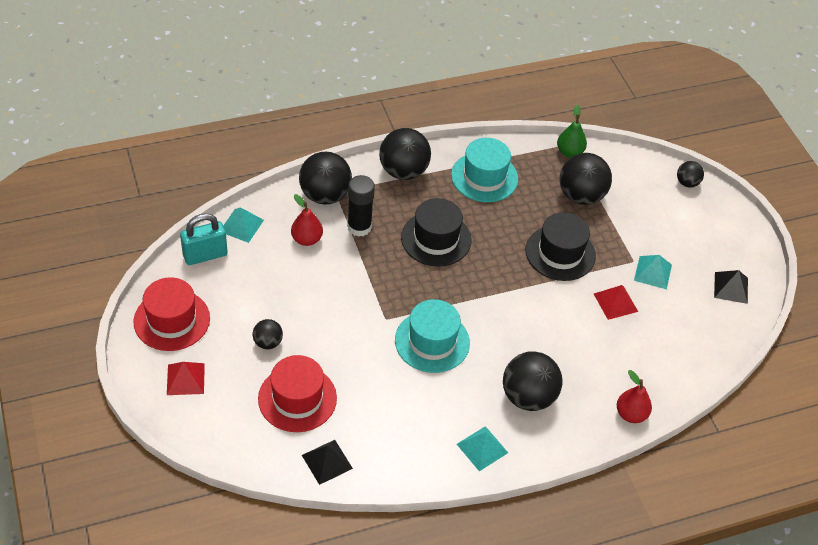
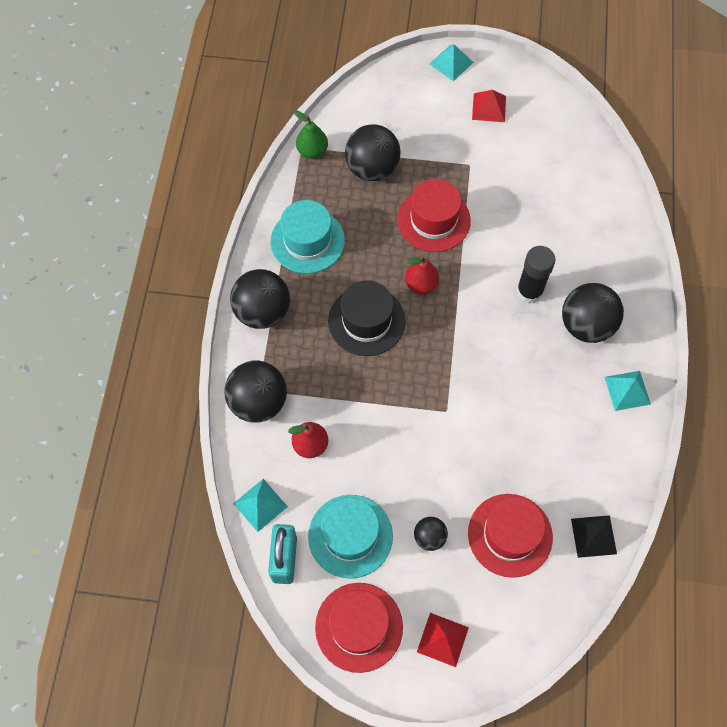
camera: 60 degrees left, 15 degrees up
black glue stick [347,175,375,237] -> black glue stick moved to [516,246,556,304]
turquoise hat [395,299,470,373] -> turquoise hat moved to [308,495,393,579]
black hat [526,213,596,281] -> red hat [397,179,471,252]
red pyramid [594,285,638,320] -> red pyramid moved to [472,90,506,122]
red pear [617,370,652,423] -> red pear moved to [405,256,439,294]
turquoise pyramid [634,255,672,289] -> turquoise pyramid moved to [430,44,474,81]
black ball [677,161,704,187] -> none
black pyramid [714,270,748,304] -> none

